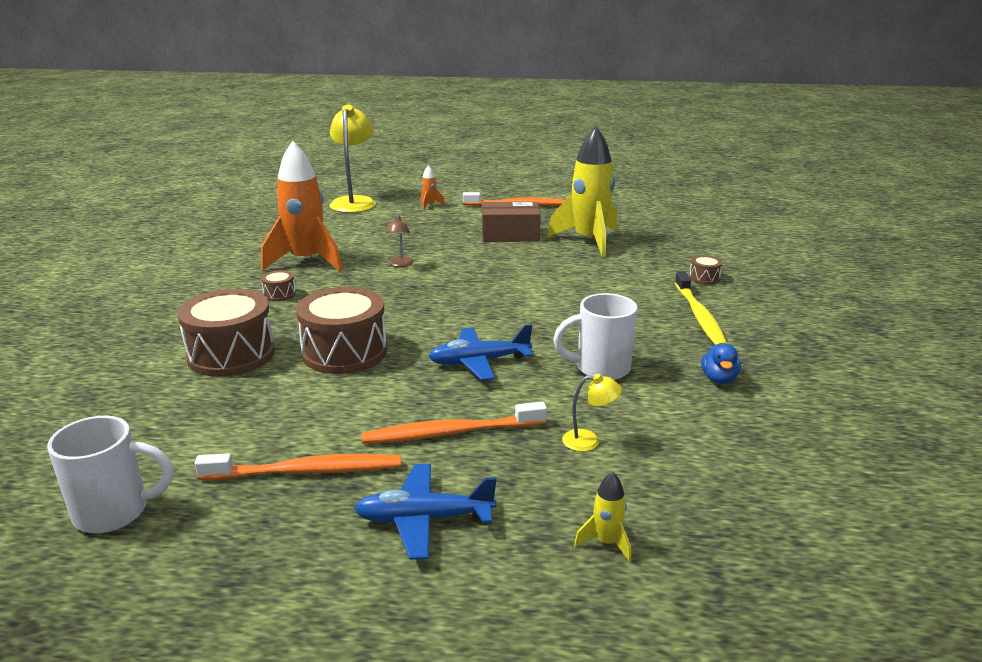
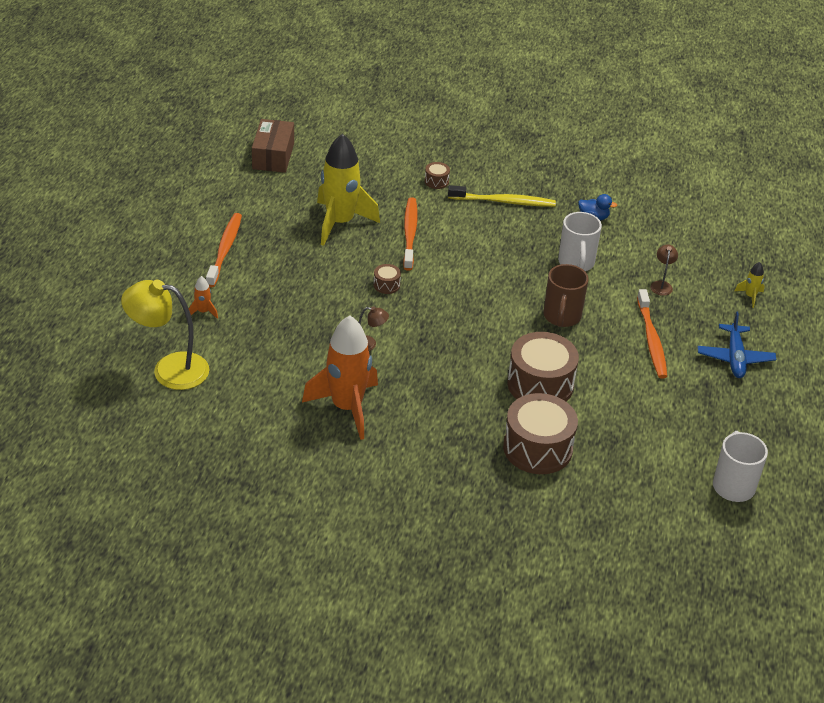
camera: 85 degrees left, 15 degrees up
orange toothbrush [195,453,401,480] -> orange toothbrush moved to [403,197,418,271]
brown drum [261,270,296,301] -> brown drum moved to [374,264,401,294]
blue plane [429,324,533,381] -> brown mug [544,264,588,327]
brown box [482,202,541,242] -> brown box moved to [252,119,294,173]
yellow lamp [562,374,622,452] -> brown lamp [650,245,678,296]

